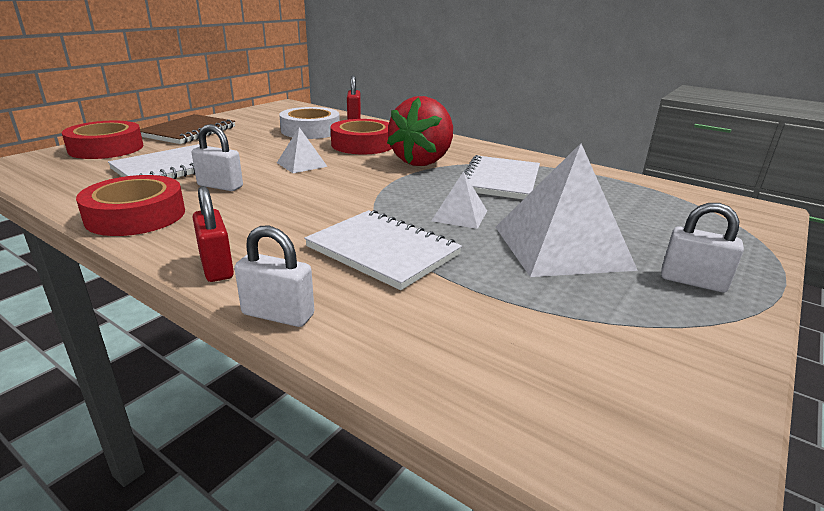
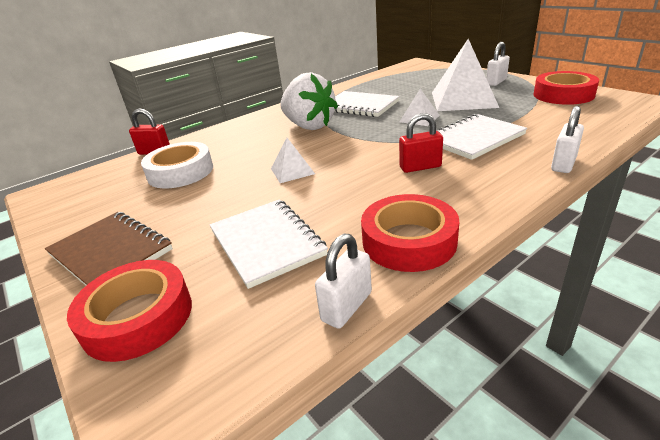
camera: 70 degrees left, 5 degrees up
white padlock [192,124,243,191] -> white padlock moved to [315,234,372,329]
red padlock [193,186,234,282] -> red padlock moved to [399,113,443,173]
red tape [330,119,392,154] -> red tape moved to [534,71,599,105]
red strawberry [387,96,453,166] -> white strawberry [280,72,338,130]

